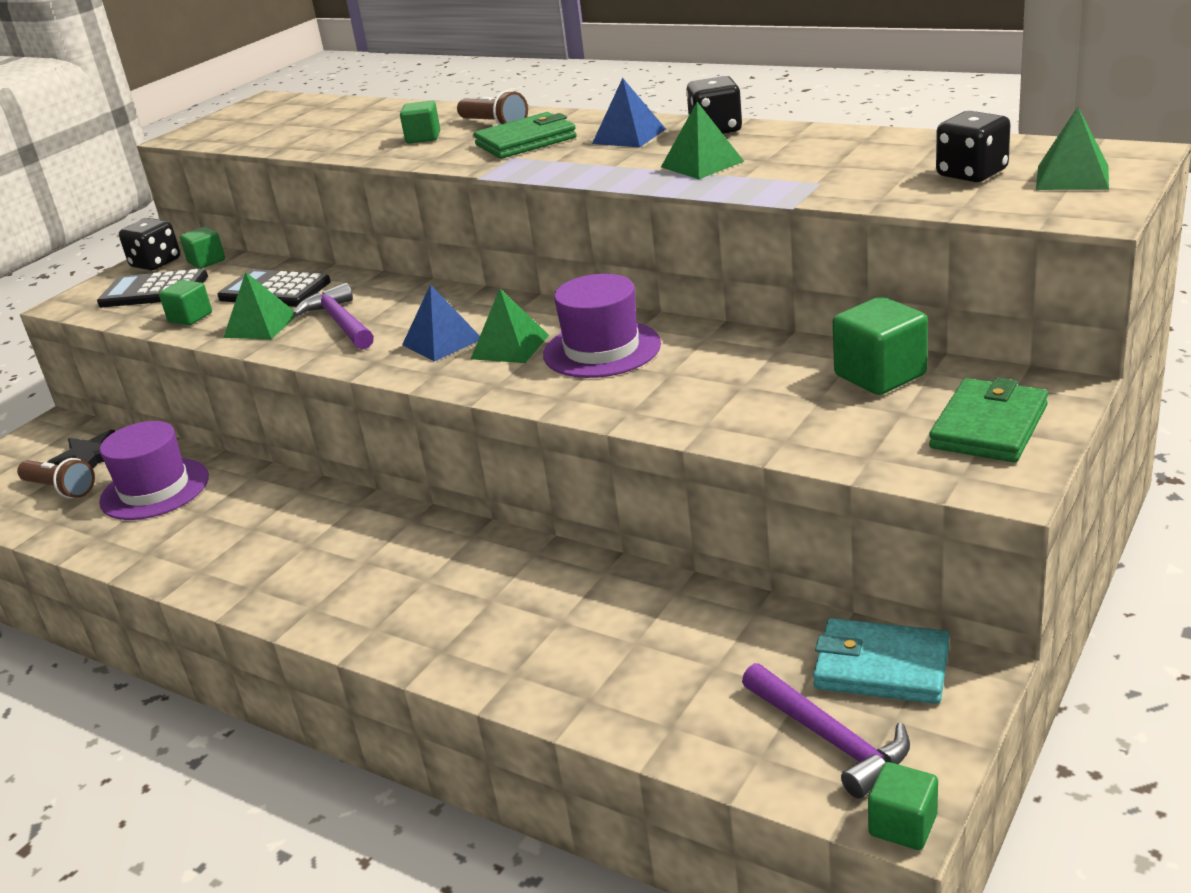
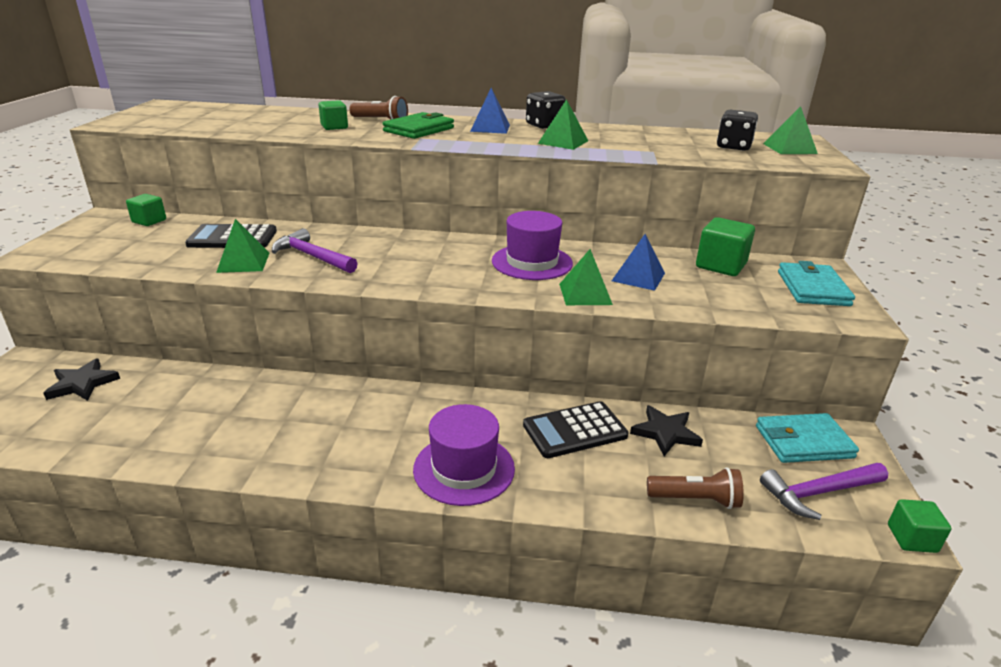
camera: 30 degrees left, 0 degrees up
brown flashlight [17,458,95,498] -> brown flashlight moved to [647,467,744,509]
black calculator [97,269,208,307] -> black calculator moved to [523,401,628,458]
purple hat [99,421,209,520] -> purple hat moved to [413,404,515,506]
black dice [119,218,180,270] -> none
green cube [159,280,212,325] -> none
blue pyramid [402,284,480,362] -> blue pyramid moved to [612,234,665,291]
green pyramid [471,289,549,363] -> green pyramid moved to [559,249,613,305]
purple hammer [742,663,910,798] -> purple hammer turned 135 degrees clockwise [760,463,888,520]
green wallet [929,378,1048,462] -> turquoise wallet [778,261,855,306]
none -> black star [630,405,703,456]

